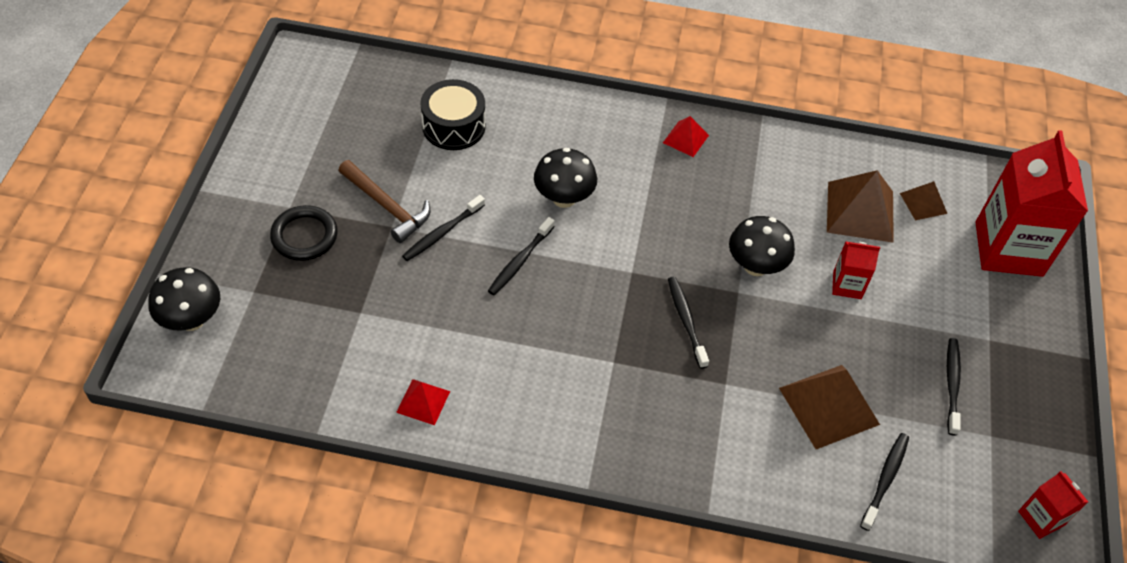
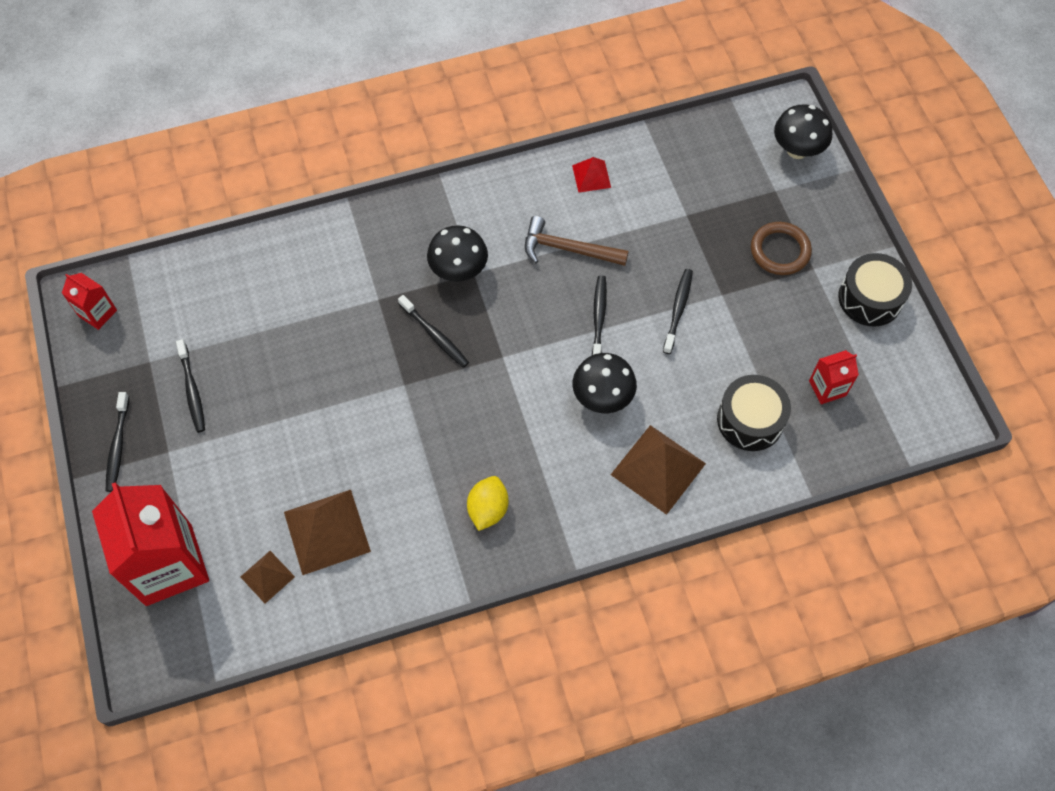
camera: 155 degrees right, 10 degrees up
black ring [270,205,338,261] -> brown ring [751,222,812,275]
brown hammer [339,160,430,243] -> brown hammer moved to [525,216,629,266]
red pyramid [663,116,709,157] -> none
black mushroom [729,216,795,276] -> black mushroom moved to [427,225,488,282]
brown pyramid [779,365,880,449] -> brown pyramid moved to [611,425,706,515]
red carton [832,241,880,299] -> red carton moved to [809,350,859,404]
black toothbrush [860,433,909,531] -> black toothbrush moved to [106,392,129,492]
none -> yellow lemon [467,476,509,531]
none -> black drum [838,253,912,327]

